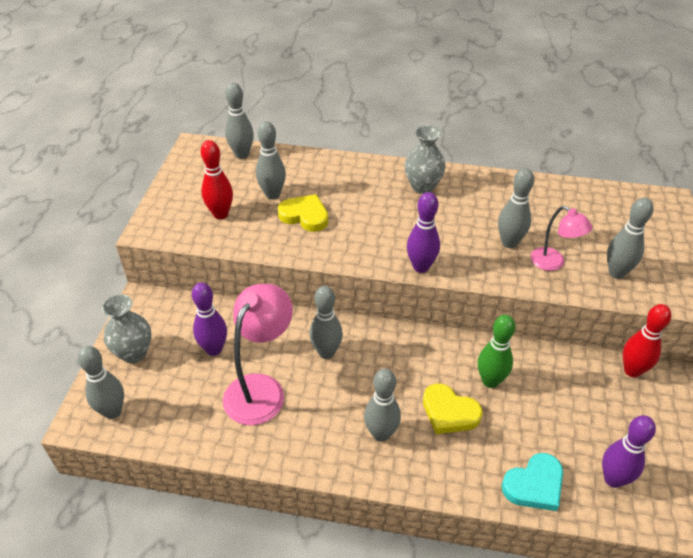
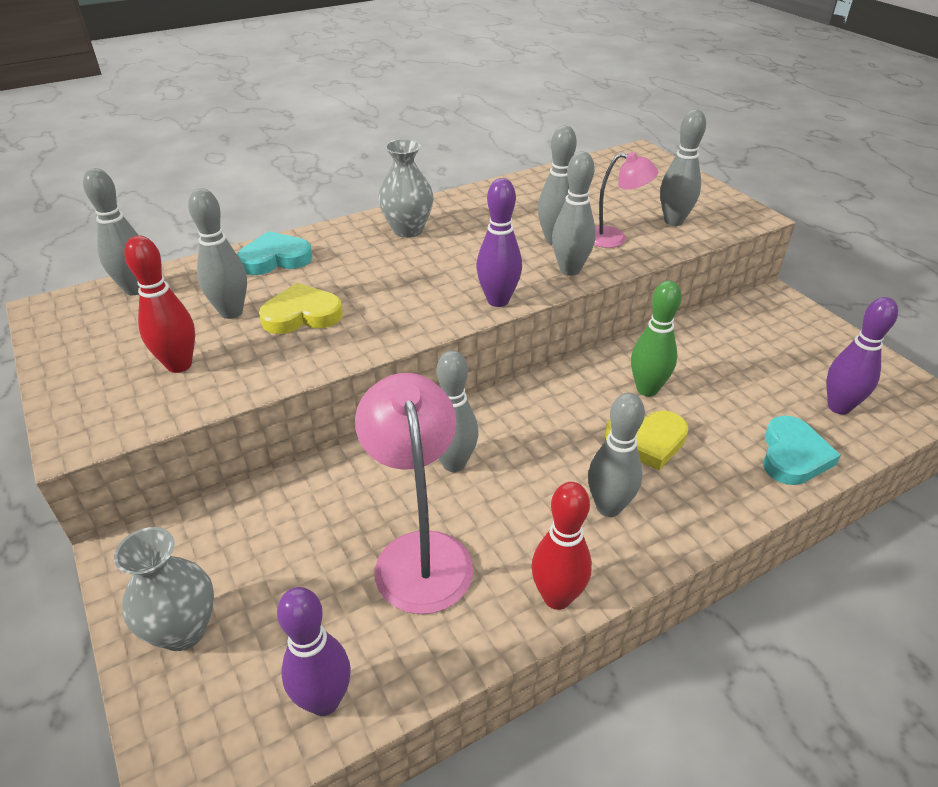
camera: 40 degrees left, 5 degrees down
grey bowling pin [78,346,124,419] -> grey bowling pin moved to [552,152,596,276]
purple bowling pin [192,282,227,356] -> purple bowling pin moved to [277,587,351,716]
red bowling pin [623,304,671,377] -> red bowling pin moved to [531,482,592,610]
none -> turquoise heart [237,231,312,275]

